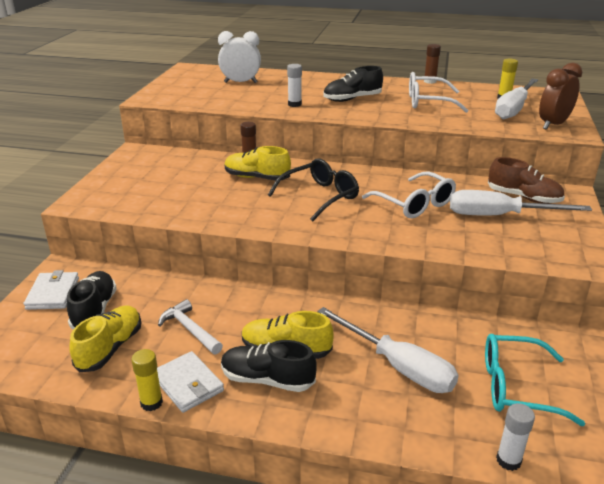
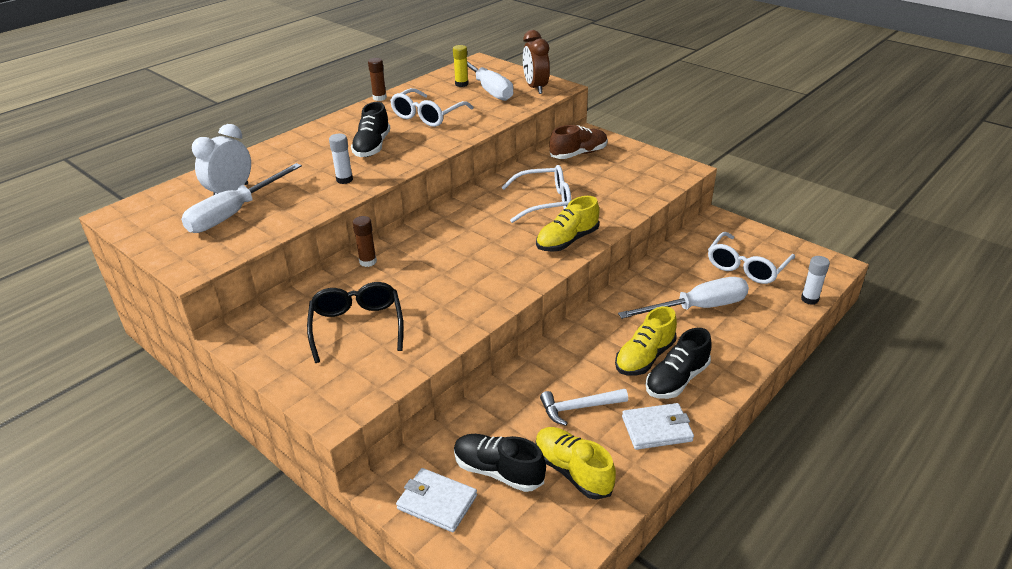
camera: 60 degrees left, 5 degrees up
yellow glue stick [131,349,163,411] -> none
yellow shoe [225,146,291,180] -> yellow shoe moved to [536,196,599,252]
black glasses [268,158,359,221] -> black glasses moved to [307,282,403,363]
white screwdriver [450,190,592,216] -> white screwdriver moved to [181,163,302,233]
turquoise glasses [485,334,585,426] -> white glasses [708,232,795,284]

